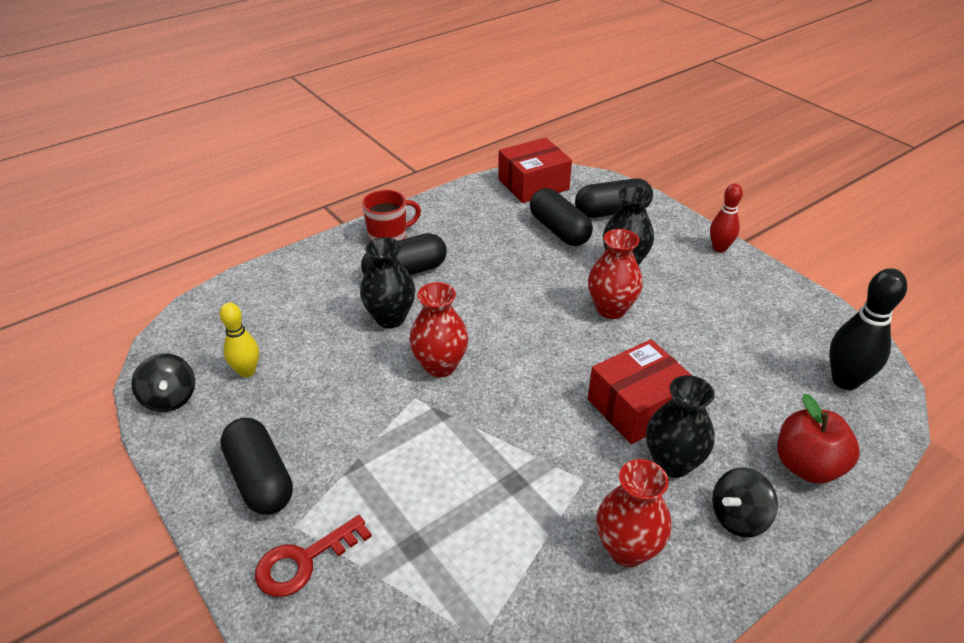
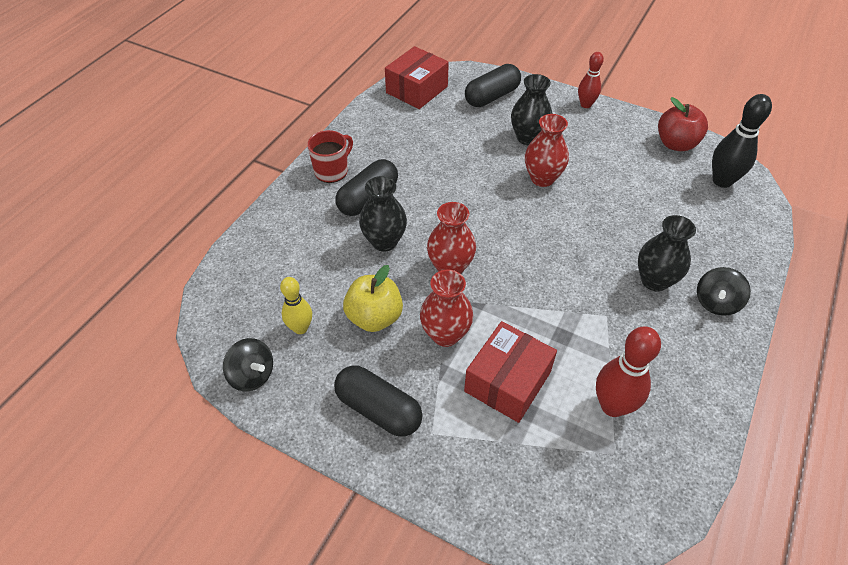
camera: 25 degrees left, 10 degrees up
red key [255,515,372,597] -> none
black capsule [530,188,593,246] -> none
red box [588,339,692,444] -> red box moved to [464,321,557,423]
red vase [596,459,671,567] -> red vase moved to [420,270,473,347]
red apple [777,394,860,484] -> red apple moved to [658,97,708,151]
none -> yellow apple [343,265,403,332]
none -> red bowling pin [596,326,661,417]

